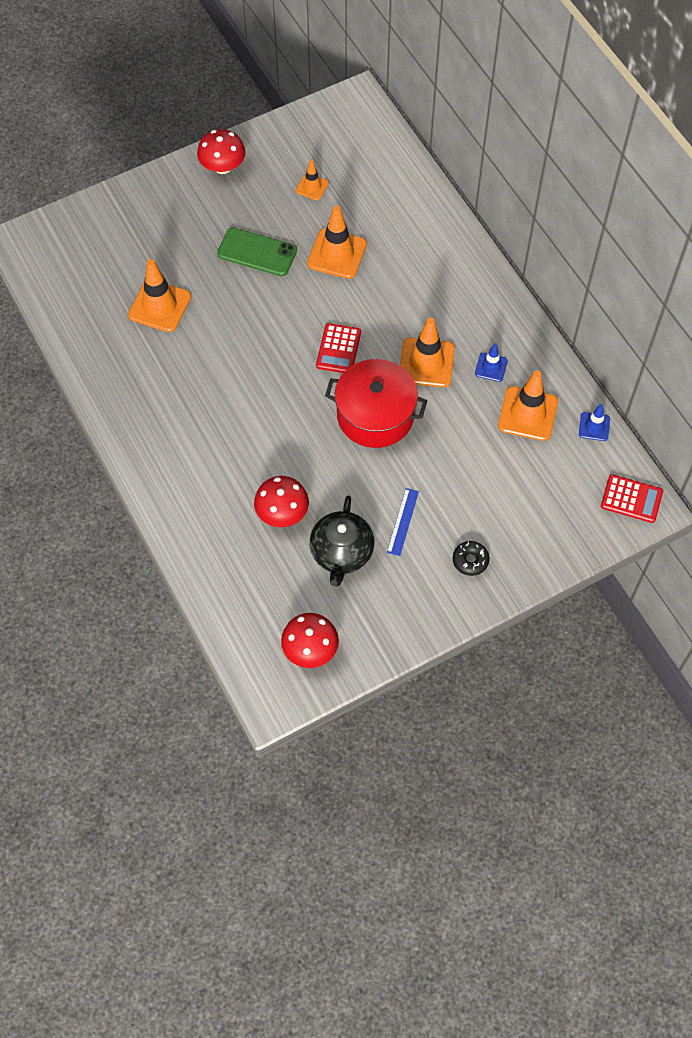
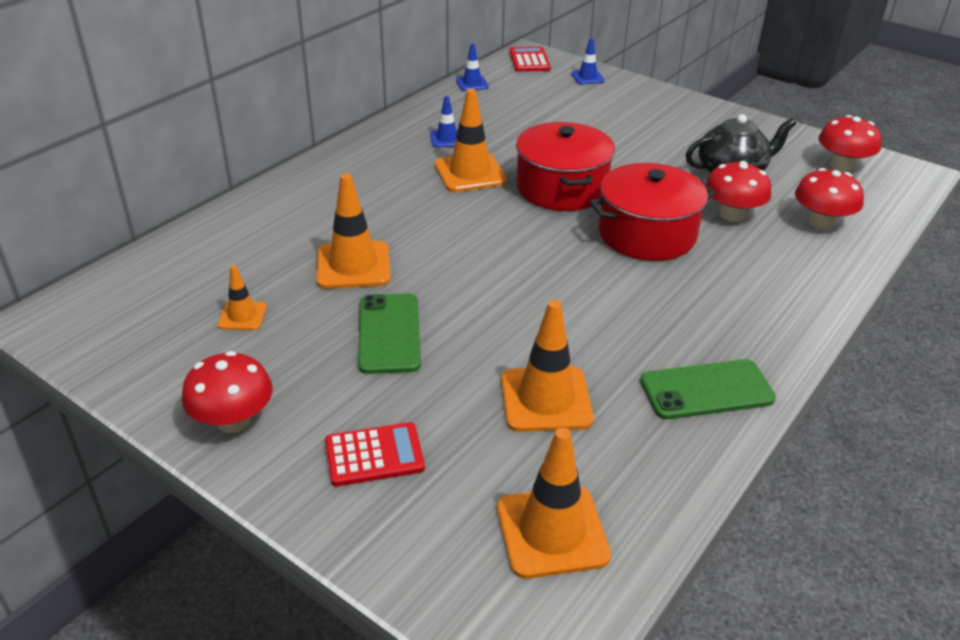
camera: 115 degrees left, 25 degrees down
red calculator [316,323,361,373] -> red calculator moved to [325,422,425,487]
blue ruler [387,488,419,556] -> none
black donut [453,541,490,576] -> none
orange traffic cone [498,370,558,441] -> orange traffic cone moved to [497,428,611,579]
none -> blue traffic cone [571,38,605,84]
none -> red pot [589,163,716,261]
none -> green phone [640,359,776,419]
none -> red mushroom [795,168,864,230]

